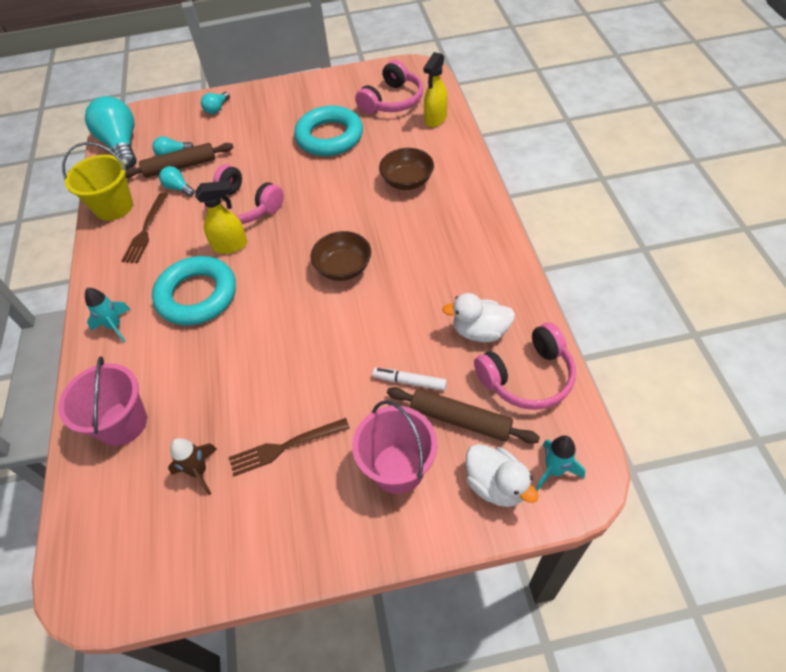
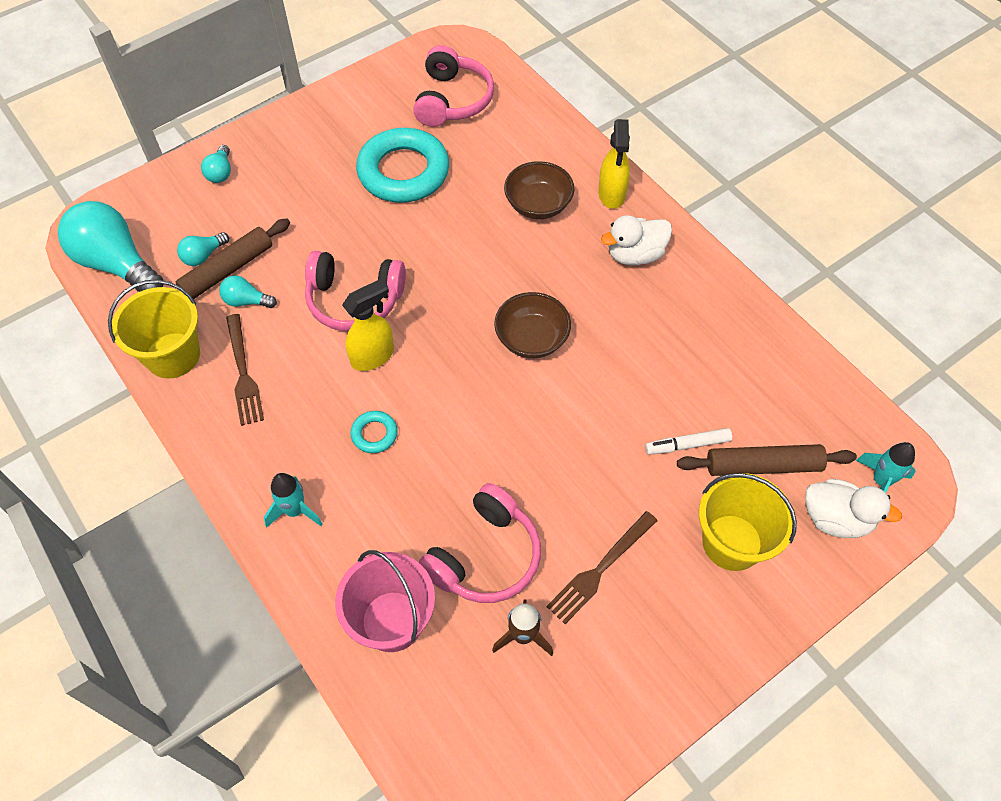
camera: 30 degrees left, 5 degrees up
turquoise ring [152,256,236,325] -> turquoise ring [351,411,398,453], size x0.43
pink bucket [352,400,438,494] -> yellow bucket [699,473,797,571]
yellow spray bottle [424,52,448,127] -> yellow spray bottle moved to [598,119,630,209]
white duck [442,293,515,342] -> white duck moved to [601,215,672,265]
pink headphones [474,322,576,410] -> pink headphones moved to [419,483,541,603]

